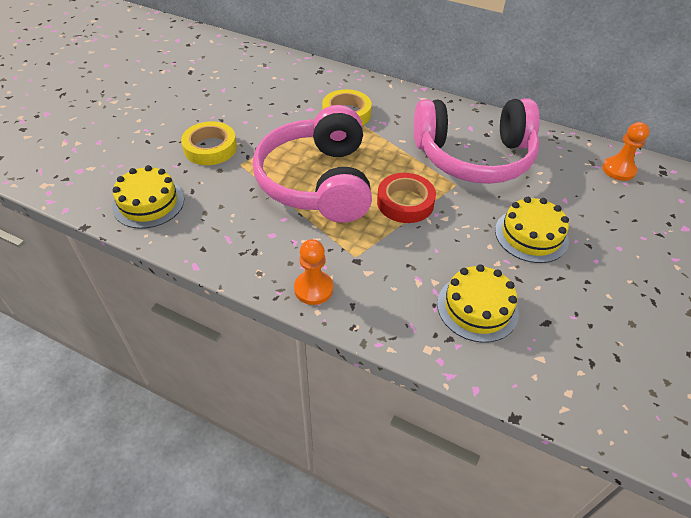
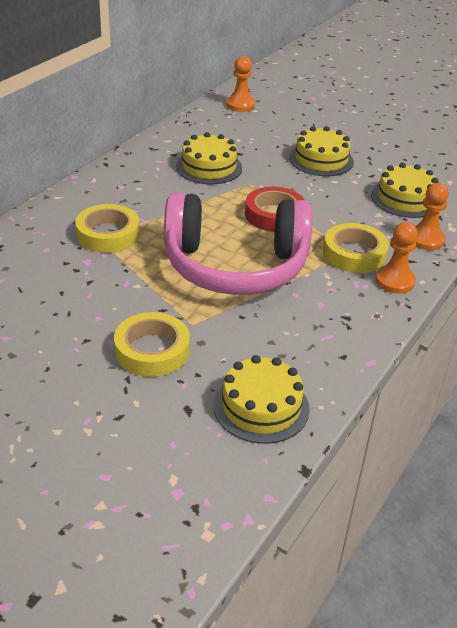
camera: 85 degrees left, 10 degrees down
pink headphones [414,99,540,184] -> yellow cake [176,132,242,184]
none -> yellow tape [323,223,389,273]
none -> orange pawn [415,183,449,250]

